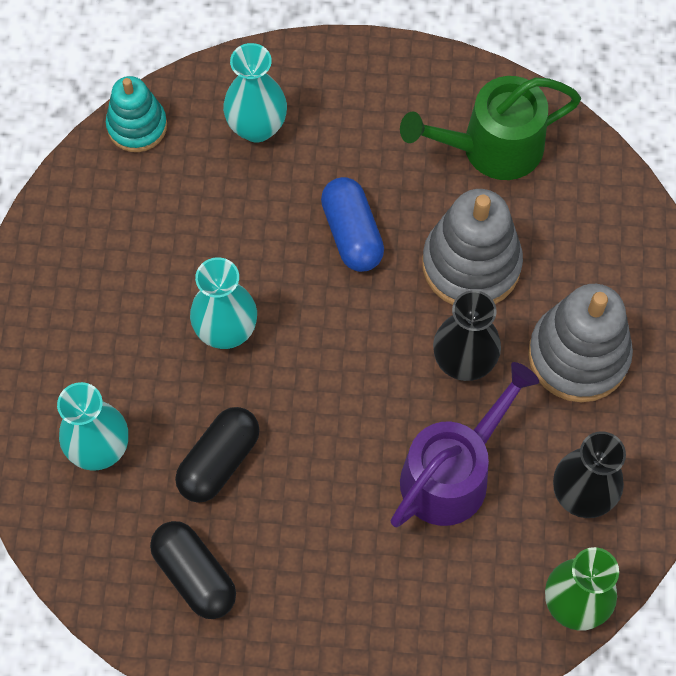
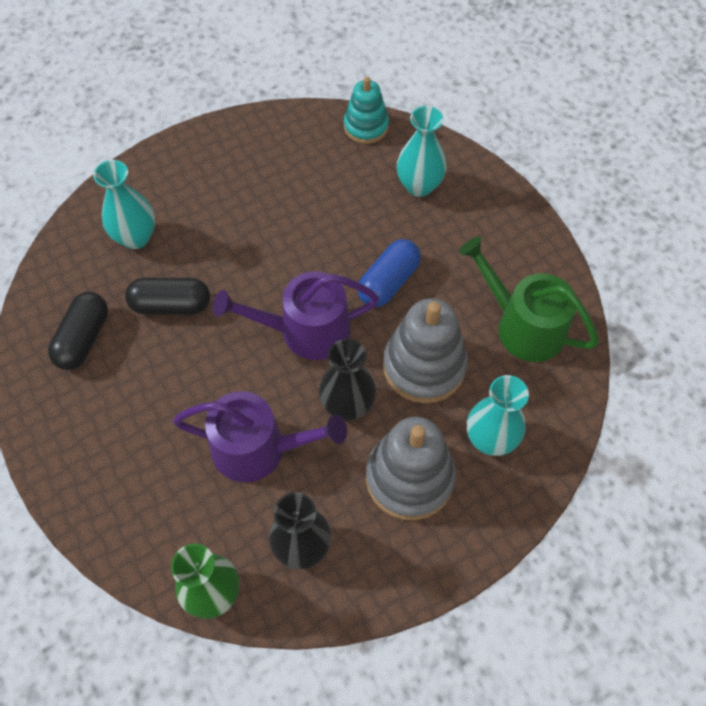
camera: 55 degrees right, 5 degrees down
turquoise vase [190,257,257,349] -> turquoise vase moved to [467,375,529,456]
none -> purple watering can [213,271,379,360]

